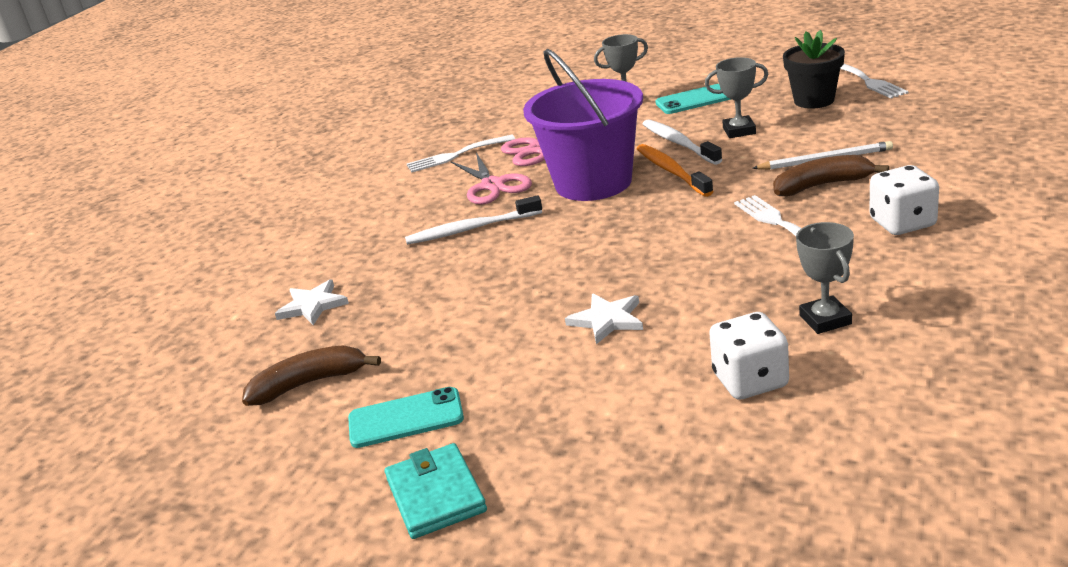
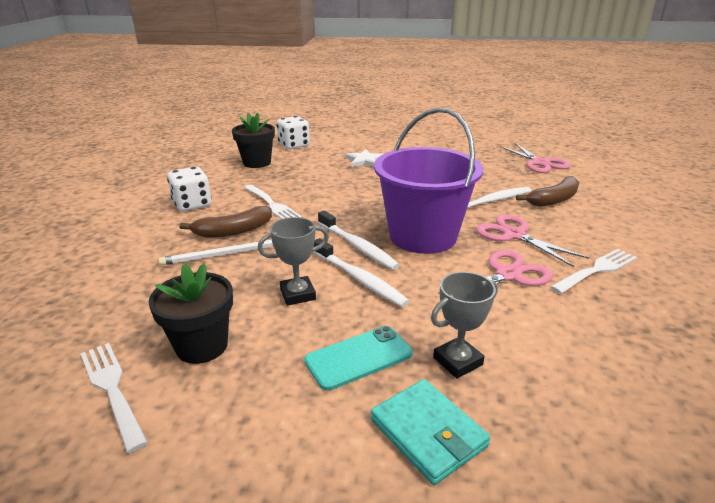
camera: 160 degrees right, 0 degrees up
brown banana [242,345,381,406] -> brown banana moved to [516,176,579,207]
white star [275,279,349,325] -> pink scissors [500,143,571,173]
turquoise phone [348,387,464,448] -> none
turquoise wallet [385,443,487,539] -> turquoise wallet moved to [371,379,491,485]
orange toothbrush [637,144,714,197] -> white toothbrush [318,211,400,270]
grey trophy [796,222,854,334] -> black flower pot [232,113,275,168]

